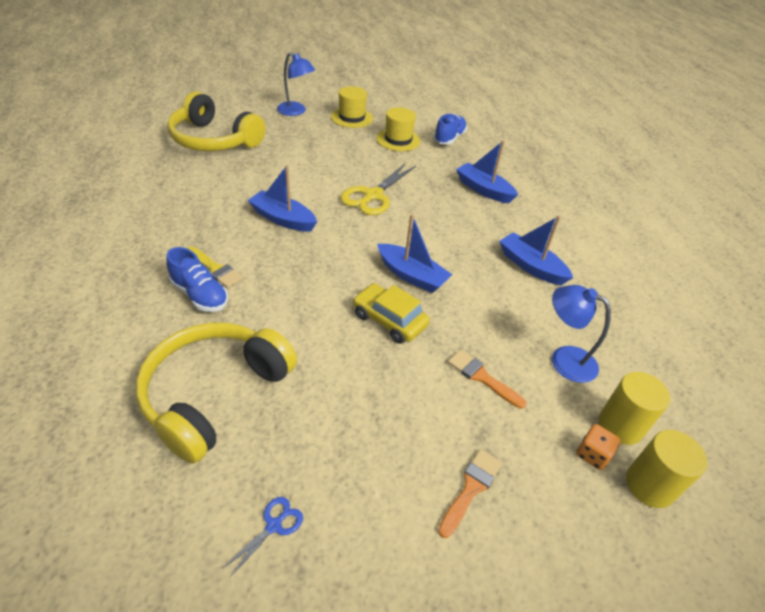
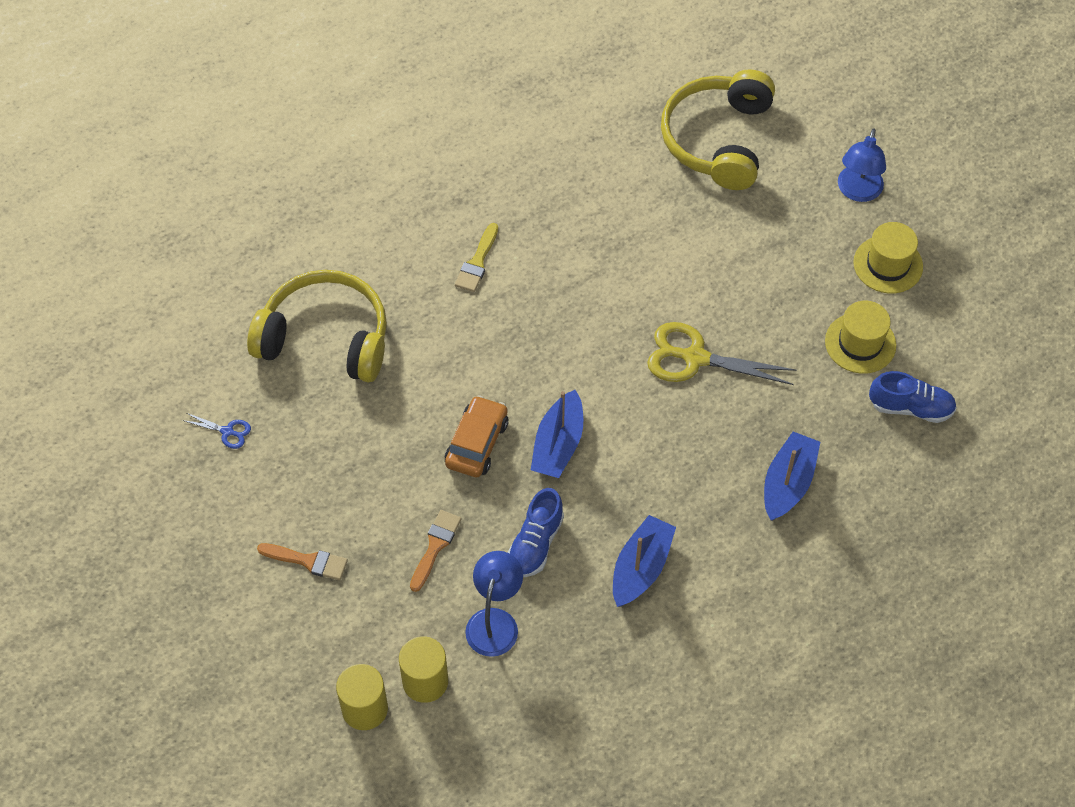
camera: 75 degrees right, 15 degrees up
blue shoe [166,247,228,312] -> blue shoe moved to [508,488,564,577]
blue boat [248,165,317,232] -> none
yellow car [353,283,430,344] -> orange car [445,395,508,477]
orange dice [576,424,621,470] -> none

